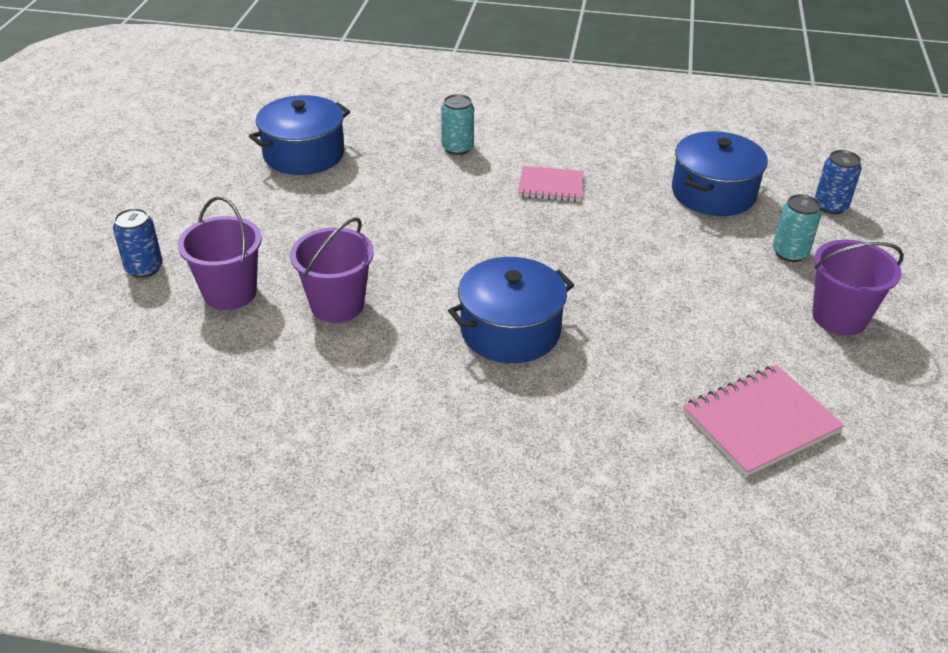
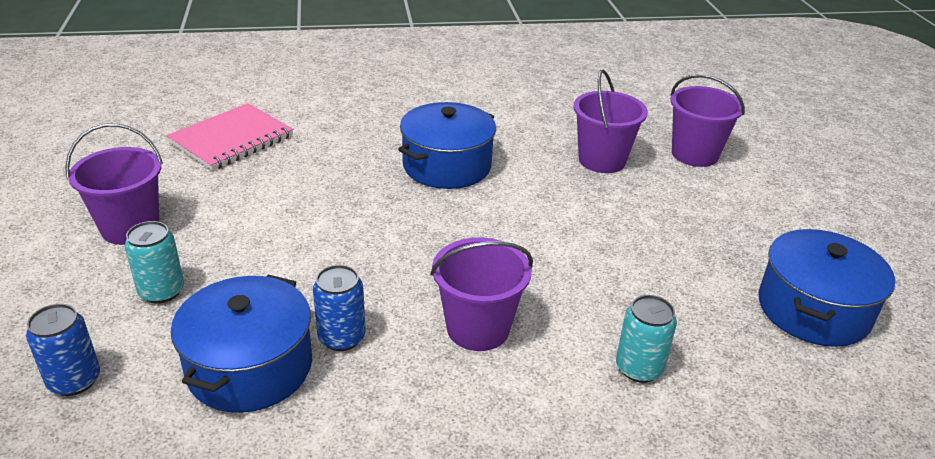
camera: 160 degrees right, 5 degrees down
blue can [113,208,163,278] -> blue can moved to [313,265,366,351]
pink notebook [518,166,584,202] -> purple bucket [430,238,533,351]

